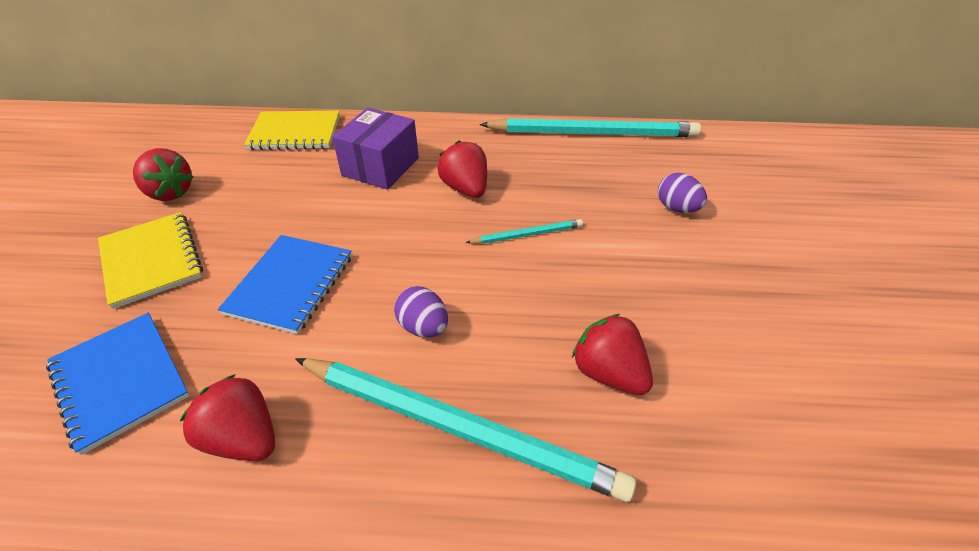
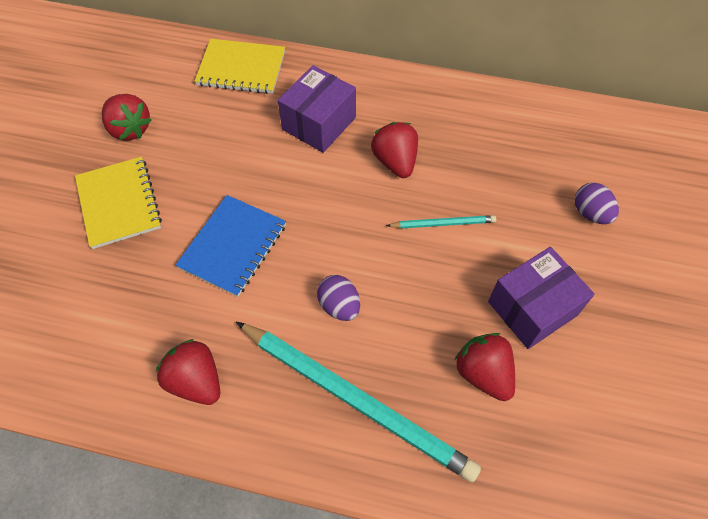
camera: 10 degrees right, 15 degrees up
blue notebook [46,313,189,455] -> none
turquoise pencil [480,118,701,137] -> none
none -> purple box [488,247,595,349]

